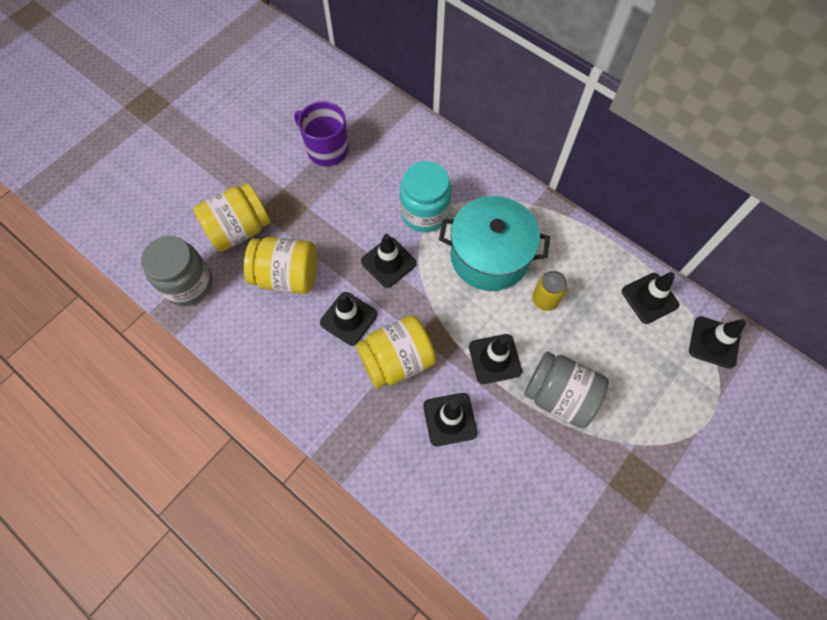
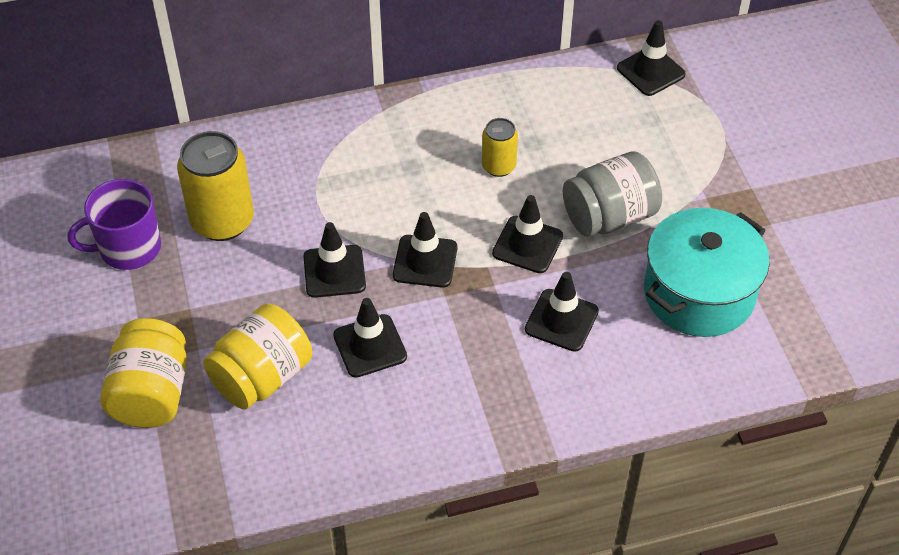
camera: 55 degrees left, 15 degrees down
grey jar [141,236,212,306] -> none
yellow jar [356,315,436,388] -> none
turquoise jar [400,161,452,232] -> none
turquoise pot [439,196,550,291] -> turquoise pot moved to [644,208,770,337]
black traffic cone [622,272,679,324] -> black traffic cone moved to [393,212,457,288]
none -> yellow can [177,131,254,241]

